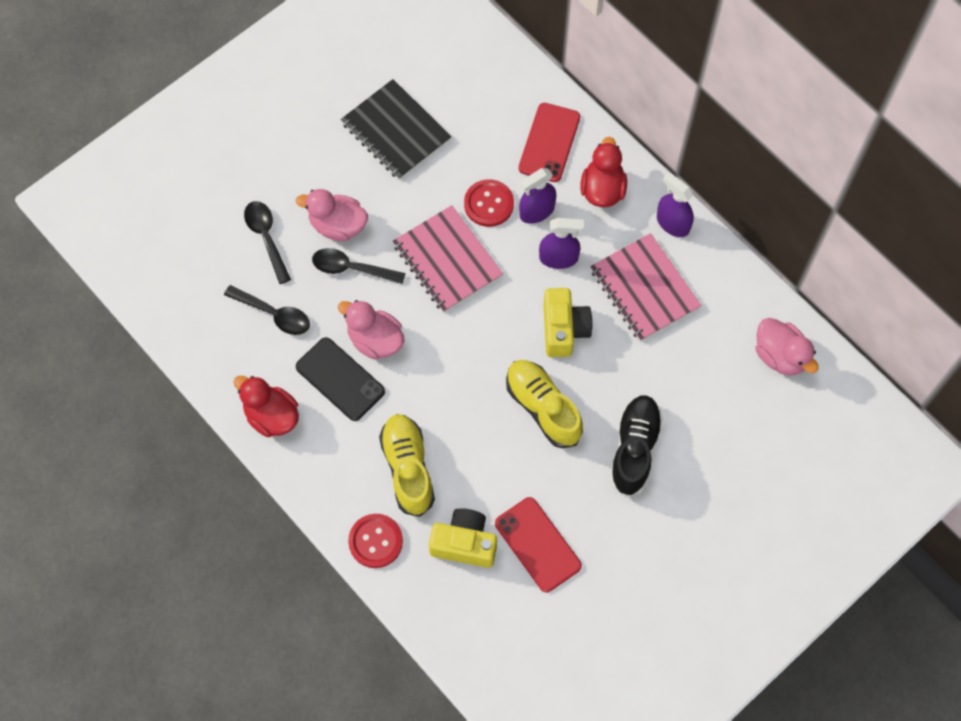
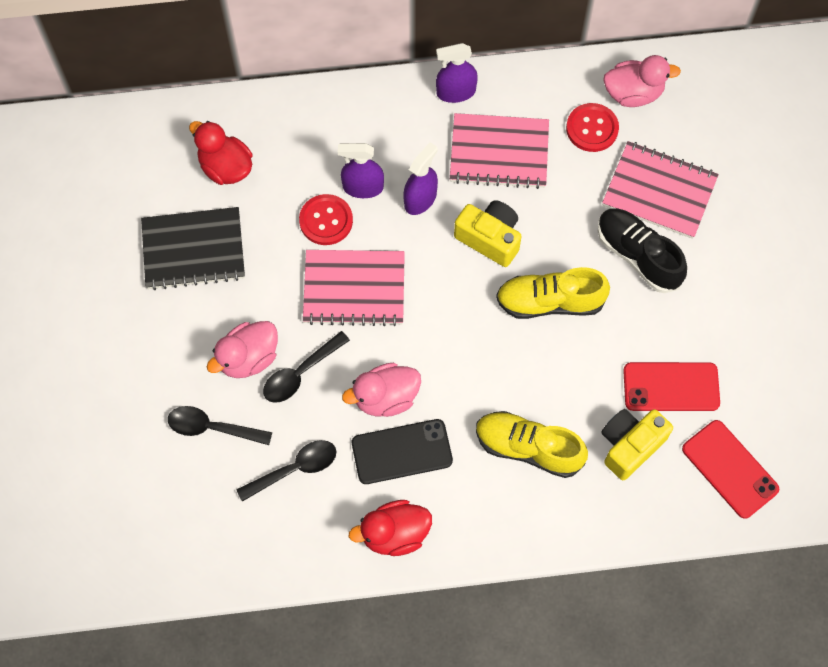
camera: 55 degrees left, 0 degrees up
red button [348,514,403,568] -> red button moved to [566,103,619,152]
red phone [519,103,580,182] -> red phone moved to [682,420,780,519]
purple spray bottle [519,168,556,224] -> purple spray bottle turned 90 degrees clockwise [338,143,384,198]
red duck [580,137,627,207] -> red duck moved to [189,121,253,185]
none -> pink notebook [602,141,719,239]

